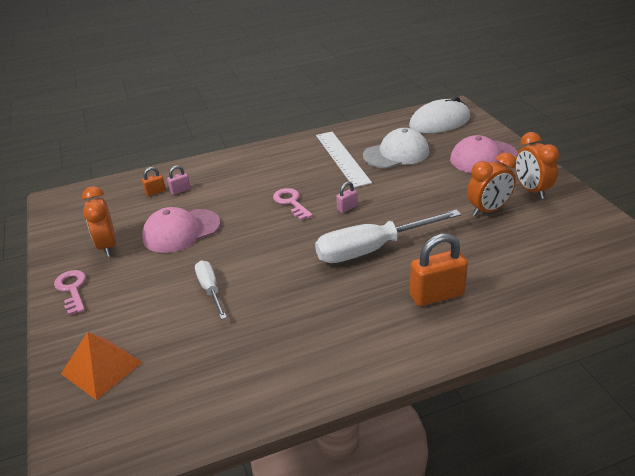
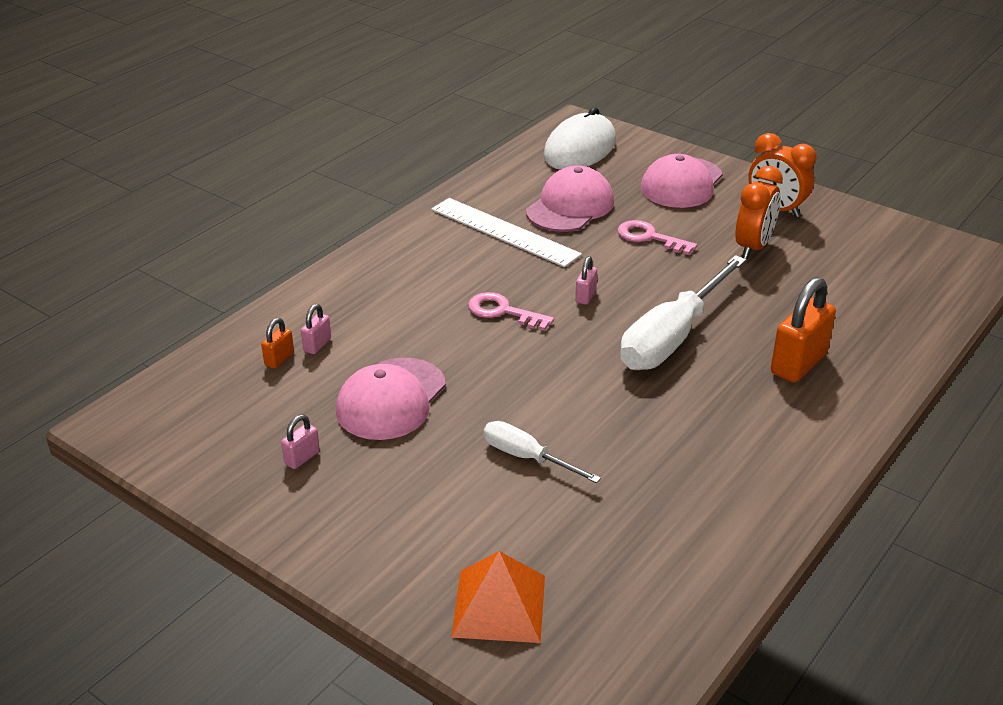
camera: 35 degrees left, 0 degrees up
pink key [54,270,86,315] -> pink key moved to [618,220,697,255]
orange clock [82,186,116,257] -> pink padlock [281,415,320,469]
white cap [363,128,429,168] -> pink cap [526,165,614,232]

